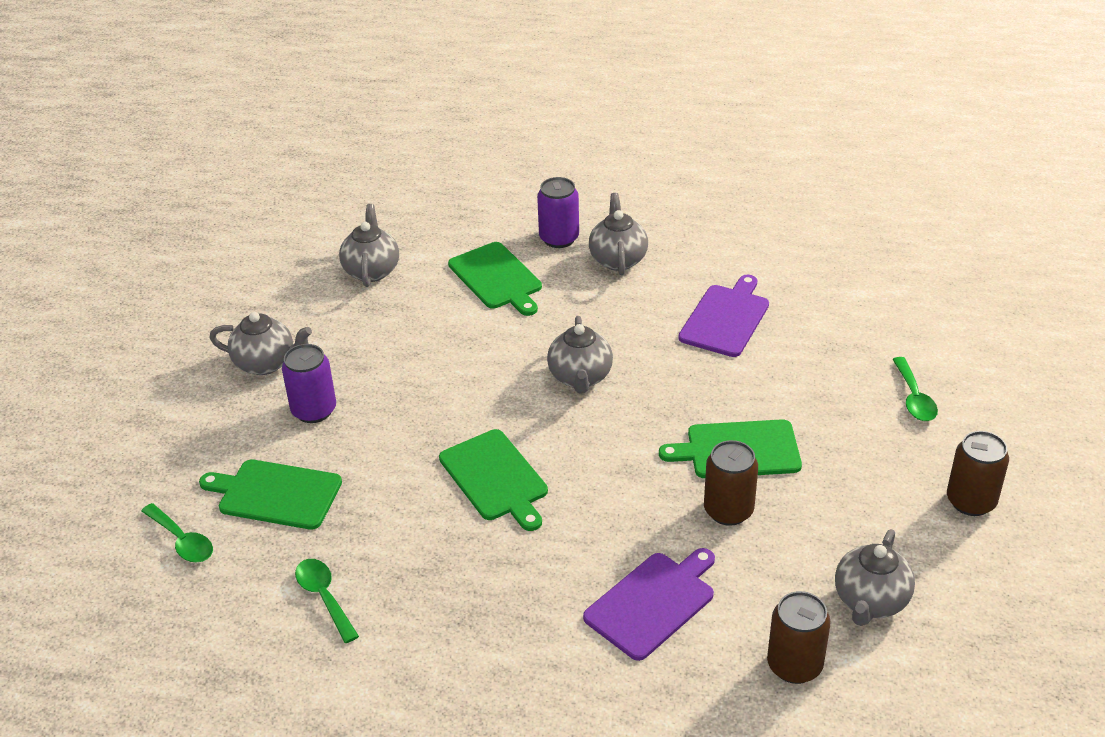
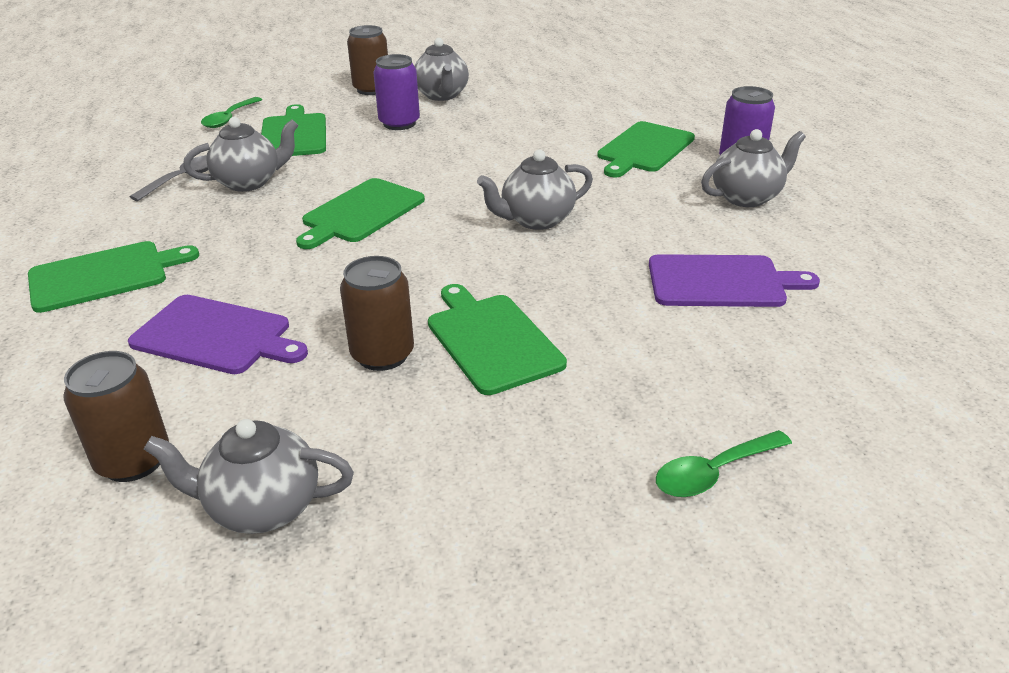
camera: 65 degrees right, 5 degrees down
green spoon [295,559,359,643] -> grey spoon [130,155,208,201]
grey teapot [339,204,399,287] -> grey teapot moved to [183,117,299,192]
brown can [947,431,1009,516] -> brown can moved to [347,25,388,95]
none -> green cutting board [28,241,199,313]

